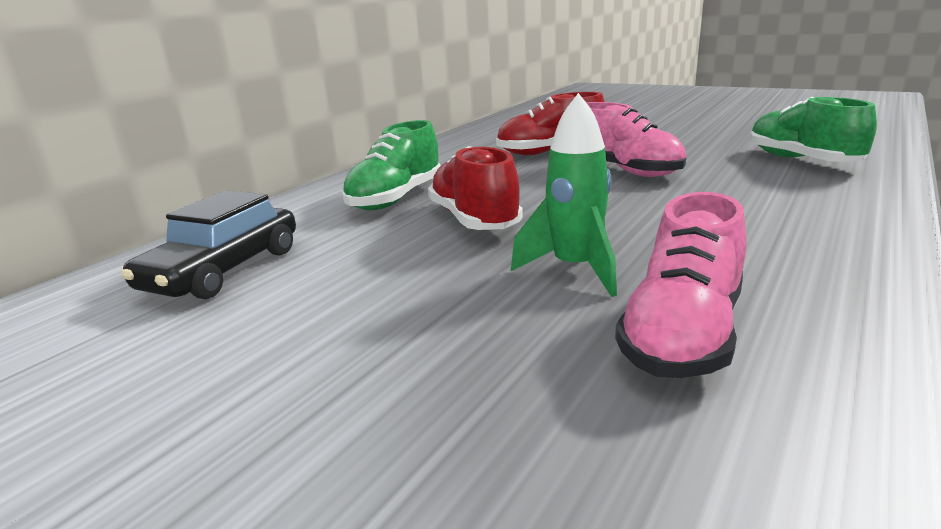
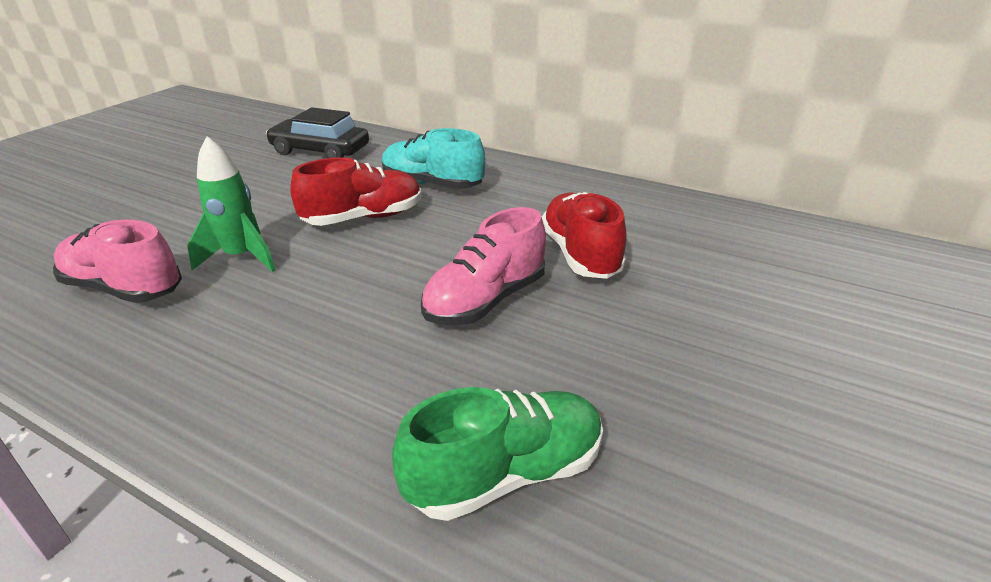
camera: 85 degrees right, 10 degrees up
green shoe [342,120,441,210] -> turquoise shoe [382,128,485,189]

